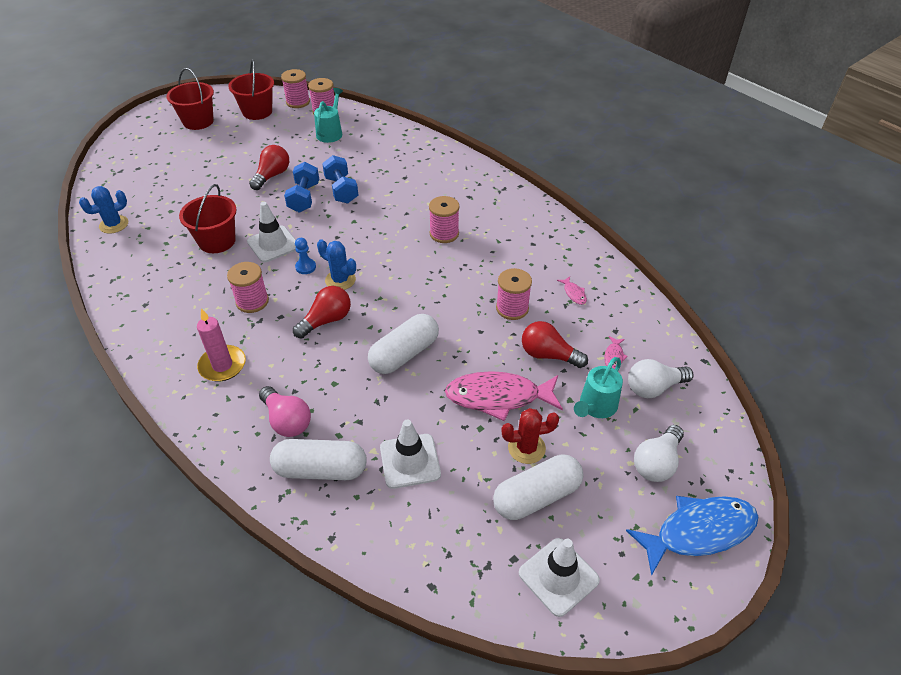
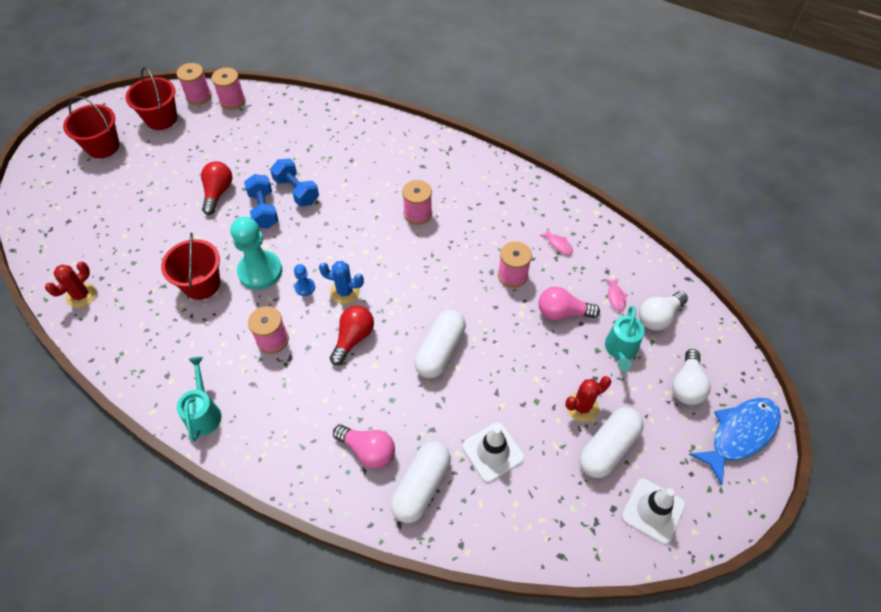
camera: 20 degrees left, 10 degrees up
blue cactus [79,186,128,233] -> red cactus [45,261,97,308]
pink candle [197,308,246,382] -> none
white traffic cone [247,202,296,262] -> turquoise pawn [230,217,282,290]
white capsule [270,439,366,480] -> white capsule turned 45 degrees counterclockwise [390,441,451,523]
turquoise watering can [314,88,343,143] -> turquoise watering can moved to [177,357,221,442]
pink fish [445,371,563,421] -> none
red light bulb [522,321,588,368] -> pink light bulb [538,287,600,320]

